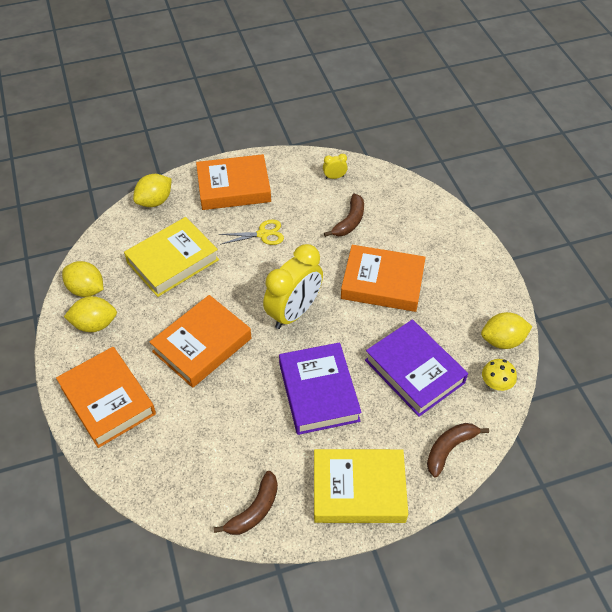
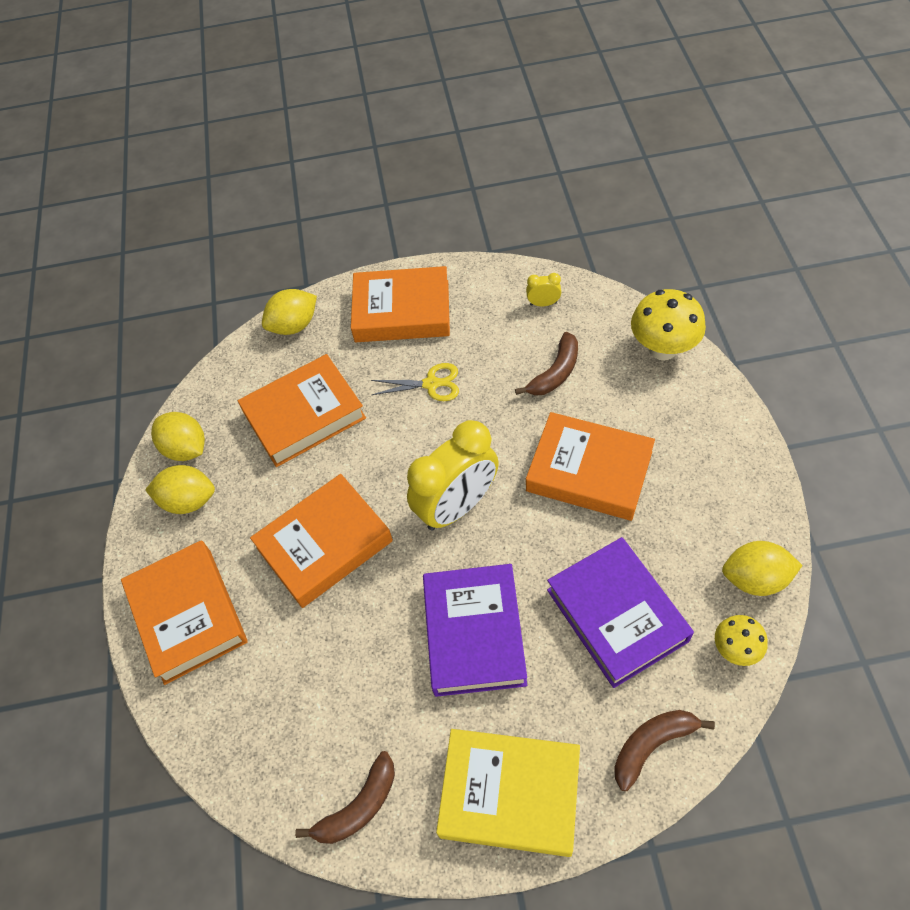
camera: 15 degrees right, 5 degrees up
yellow book [124,217,219,297] -> orange book [238,354,366,467]
none -> yellow mushroom [631,289,706,360]

